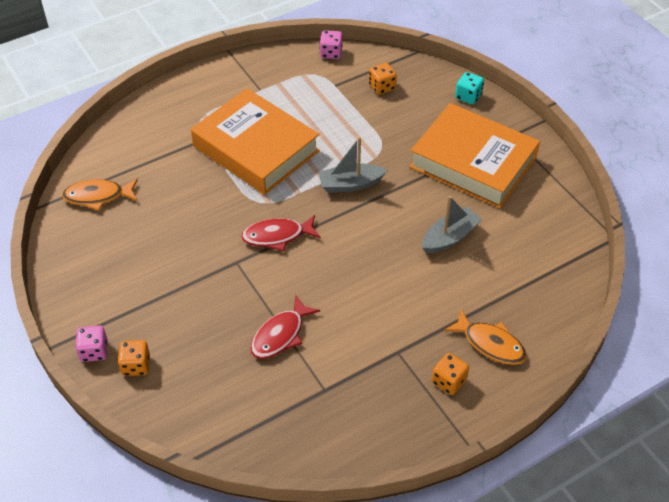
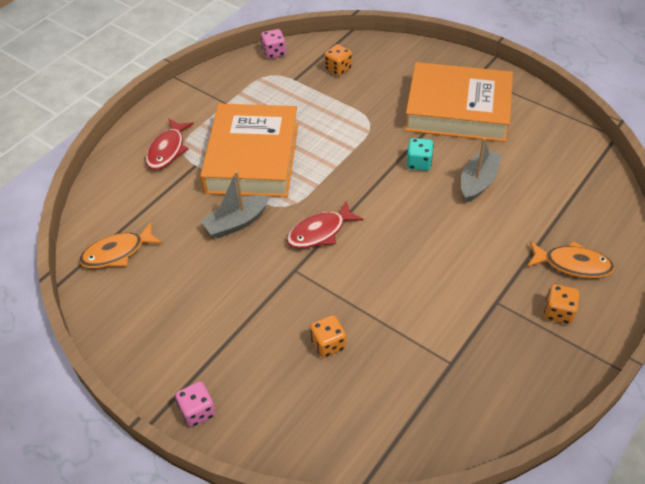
camera: 20 degrees left, 0 degrees up
orange dice [117,340,150,376] -> orange dice moved to [310,315,346,358]
orange book [191,88,320,195] -> orange book turned 75 degrees clockwise [200,104,298,197]
red fish [251,295,320,359] -> red fish moved to [145,118,194,170]
grey boat [318,137,387,193] -> grey boat moved to [201,171,270,238]
turquoise dice [455,72,484,104] -> turquoise dice moved to [407,138,434,171]

